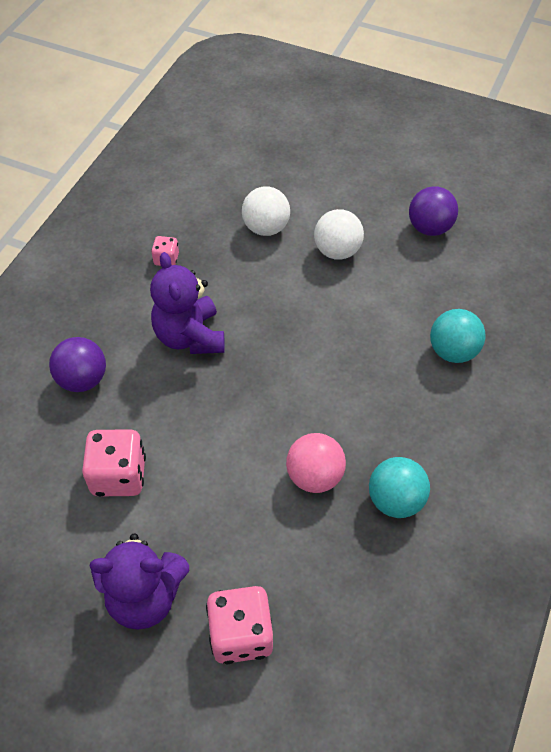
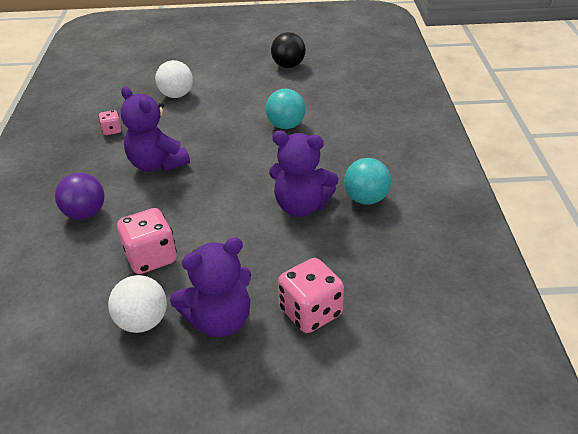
camera: 25 degrees left, 15 degrees down
pink ball [286,433,346,493] -> purple teddy bear [269,131,339,217]
white ball [314,209,364,260] -> white ball moved to [108,275,167,333]
purple ball [409,186,458,236] -> black ball [271,32,306,68]
turquoise ball [430,309,486,363] -> turquoise ball moved to [266,89,305,129]

